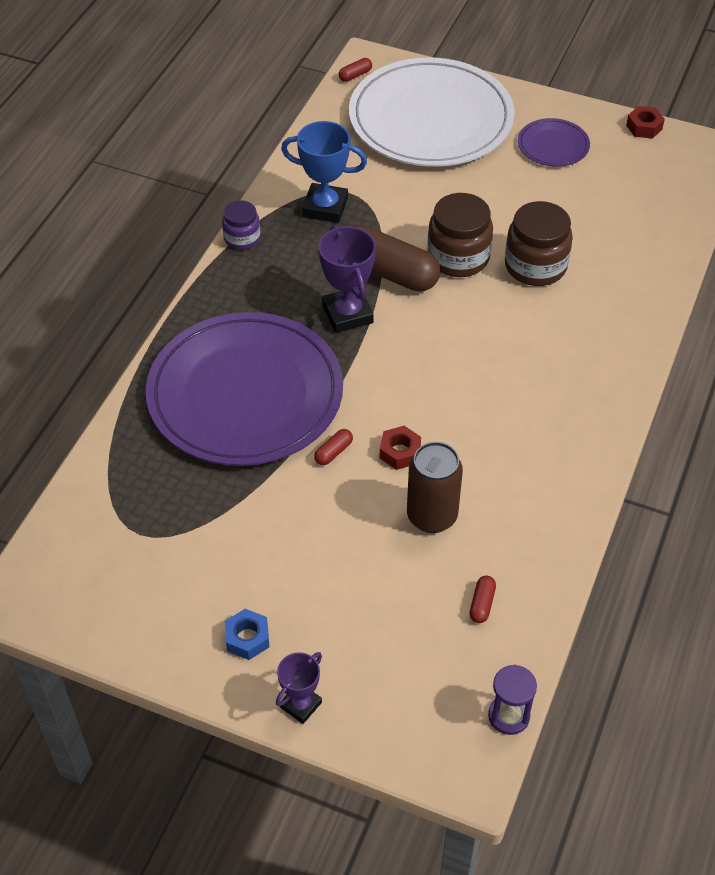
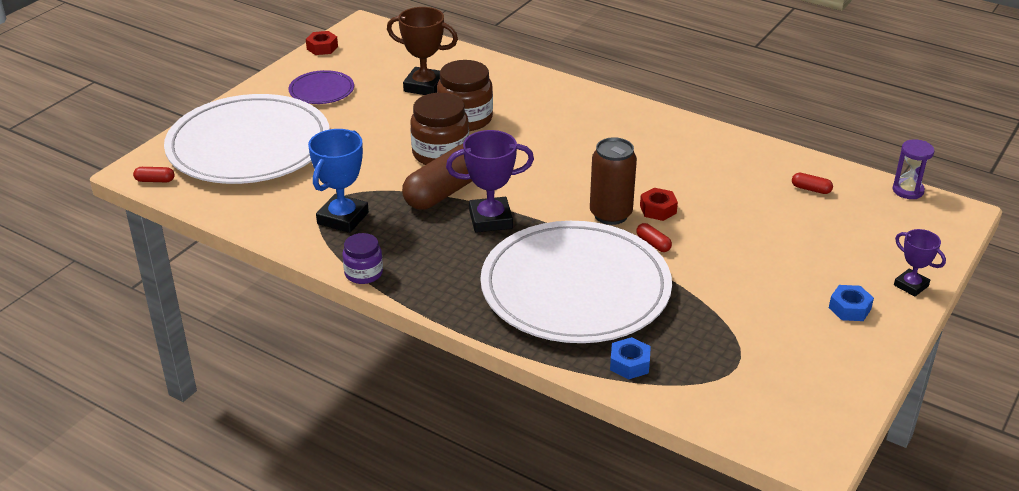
camera: 80 degrees left, 15 degrees down
purple plate [146,312,343,466] -> white plate [480,221,672,343]
red capsule [339,58,372,82] -> red capsule turned 60 degrees counterclockwise [133,167,175,182]
brown can [407,442,463,533] -> brown can moved to [590,137,637,225]
none -> brown trophy [387,7,458,95]
none -> blue nut [610,337,651,379]

